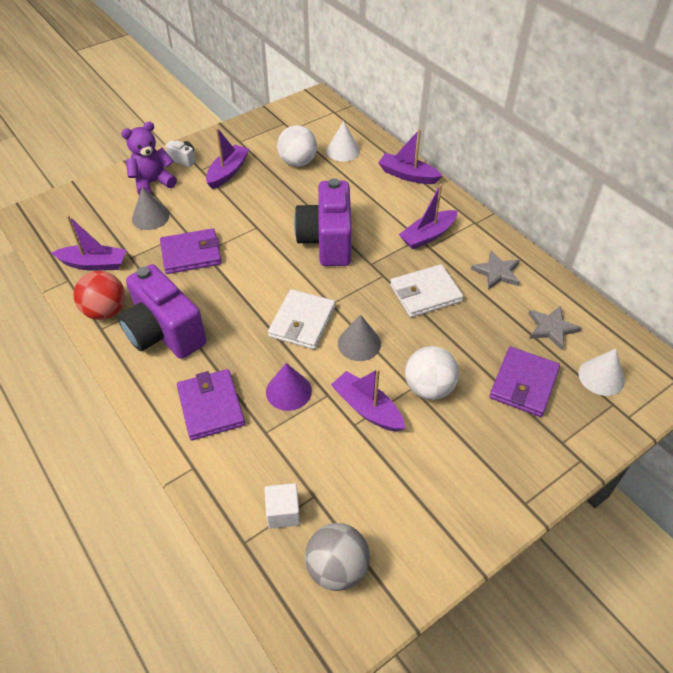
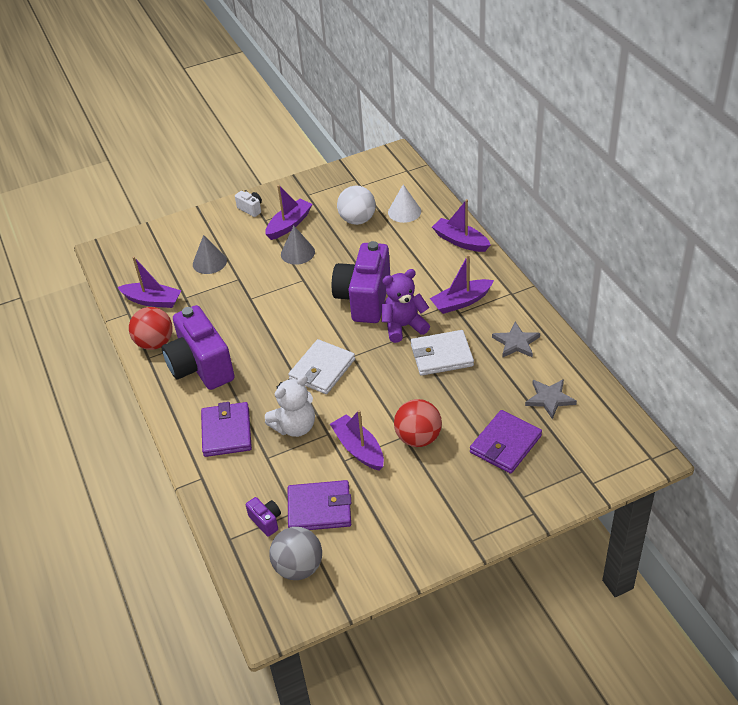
camera: 15 degrees right, 5 degrees down
purple teddy bear [121,121,177,195] -> purple teddy bear moved to [382,269,430,343]
purple wallet [160,228,222,274] -> purple wallet moved to [288,480,351,530]
white cube [265,483,300,529] -> purple camera [246,497,281,537]
purple cone [266,363,312,411] -> white teddy bear [265,375,315,437]
grey cone [338,314,381,361] -> grey cone moved to [281,226,315,265]
white ball [405,346,459,400] -> red ball [394,399,442,447]
white cone [578,349,625,396] -> none

